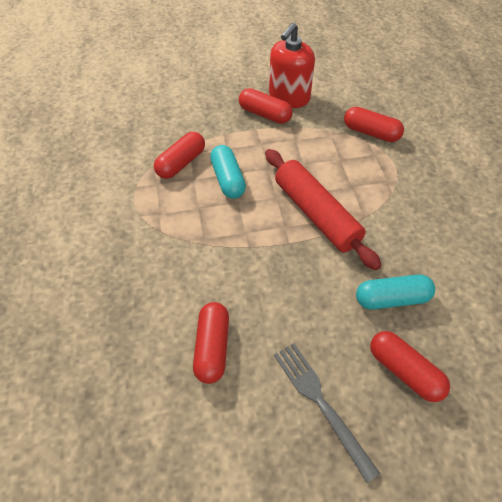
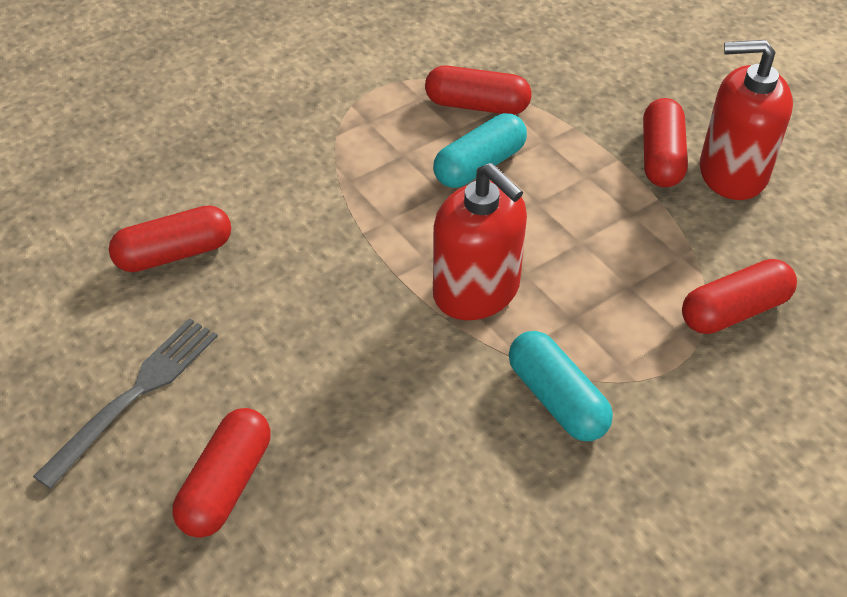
camera: 65 degrees right, 5 degrees down
red rolling pin [265,149,382,270] -> red soap dispenser [433,163,527,320]
red capsule [344,107,404,142] -> red capsule turned 60 degrees clockwise [682,259,797,334]
turquoise capsule [356,274,435,310] -> turquoise capsule moved to [509,331,613,441]

